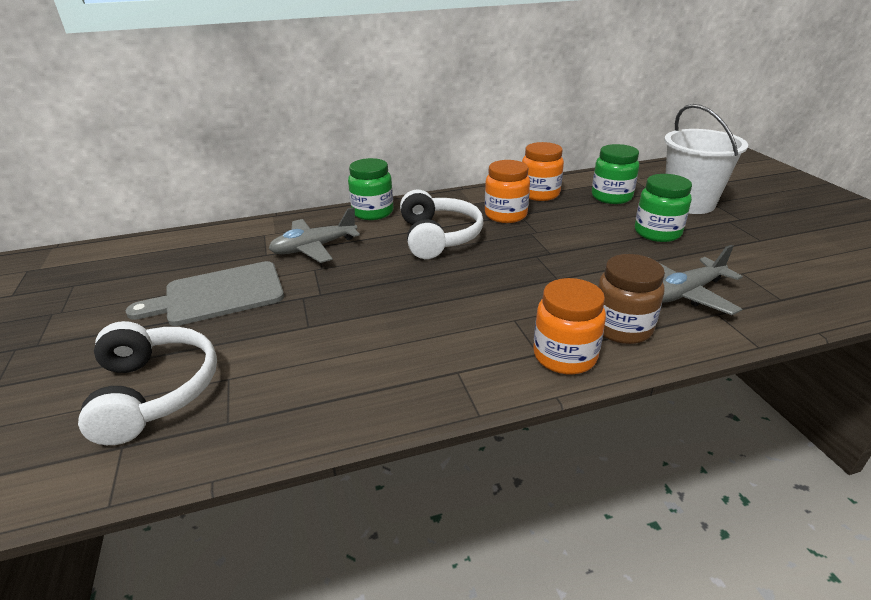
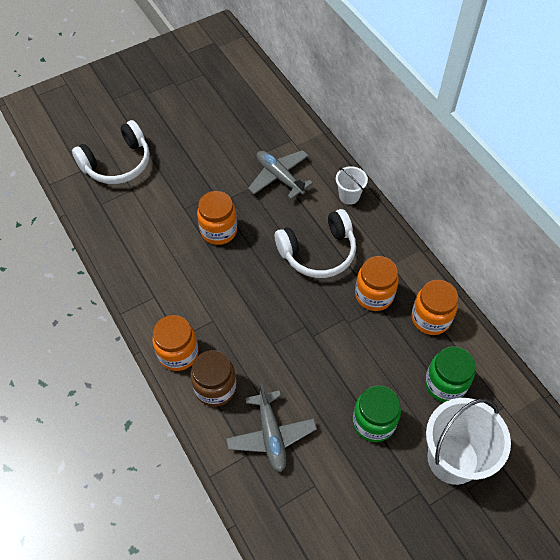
camera: 75 degrees right, 25 degrees up
grey cutting board [126,261,284,326] -> none
green jar [348,158,393,220] -> white bucket [336,166,368,205]
grey plane [649,245,743,315] -> grey plane turned 150 degrees counterclockwise [226,384,317,472]
none -> orange jar [197,191,237,245]

